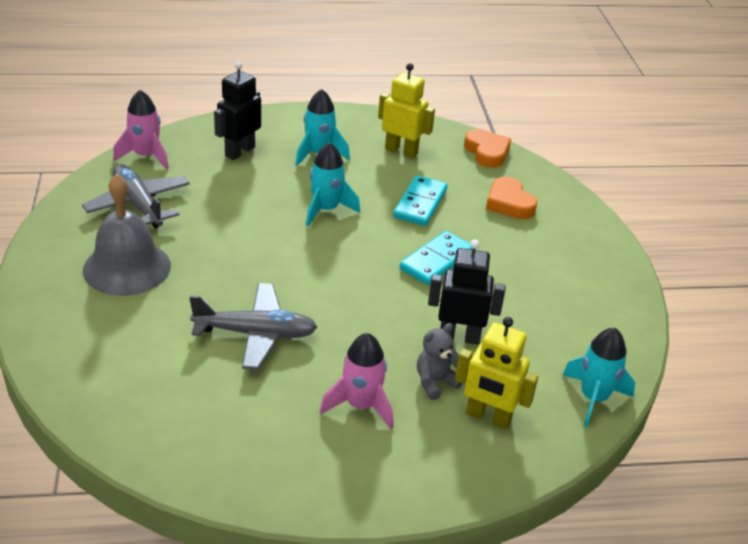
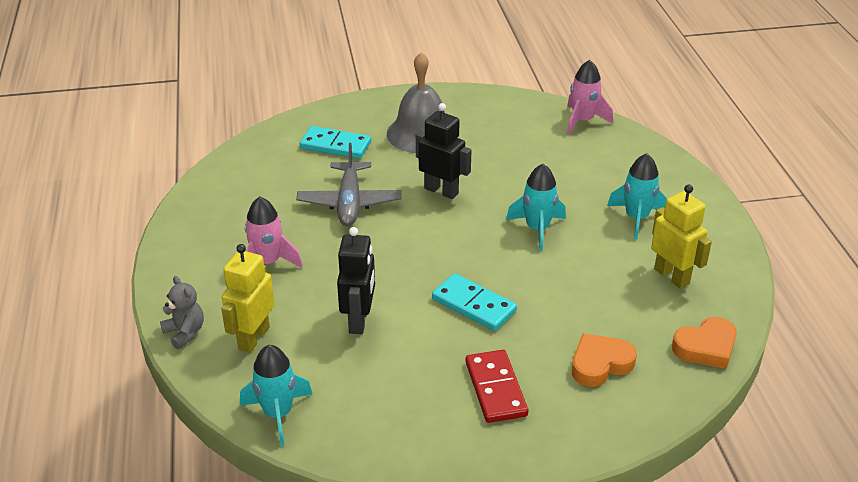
camera: 90 degrees right, 0 degrees up
grey plane [82,164,190,228] -> none
black robot [214,62,261,160] -> black robot moved to [416,103,471,199]
yellow robot [378,63,435,158] -> yellow robot turned 60 degrees counterclockwise [651,184,712,289]
turquoise domino [393,175,447,226] -> turquoise domino moved to [300,126,371,159]
grey teddy bear [417,323,463,400] -> grey teddy bear moved to [160,276,204,349]
none -> red domino [466,350,528,423]

